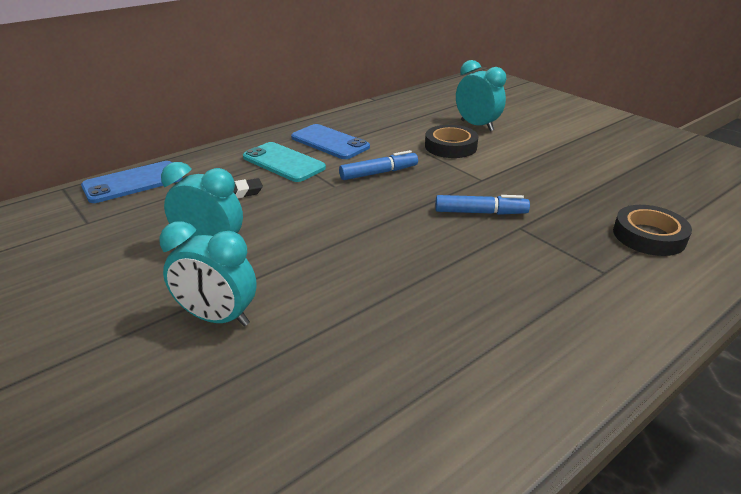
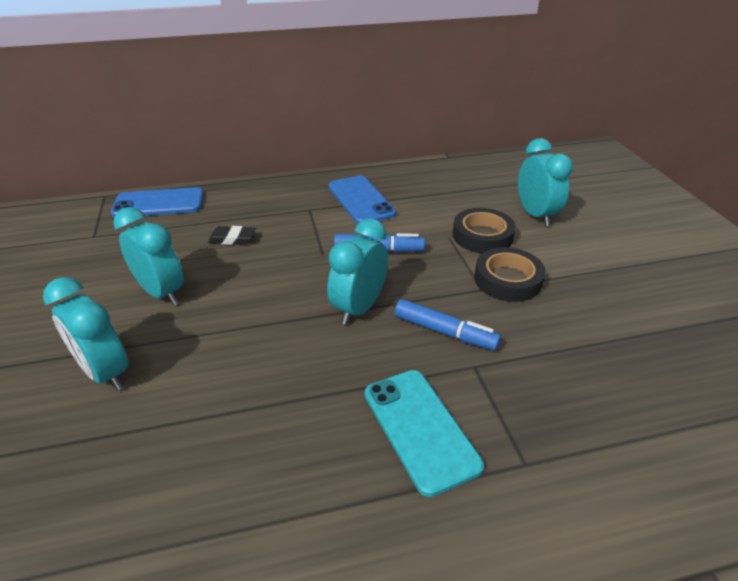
camera: 25 degrees right, 5 degrees up
turquoise phone [243,142,326,182] -> turquoise phone moved to [365,370,484,497]
black tape [613,205,692,256] -> black tape moved to [474,247,546,302]
none -> turquoise clock [327,218,388,325]

